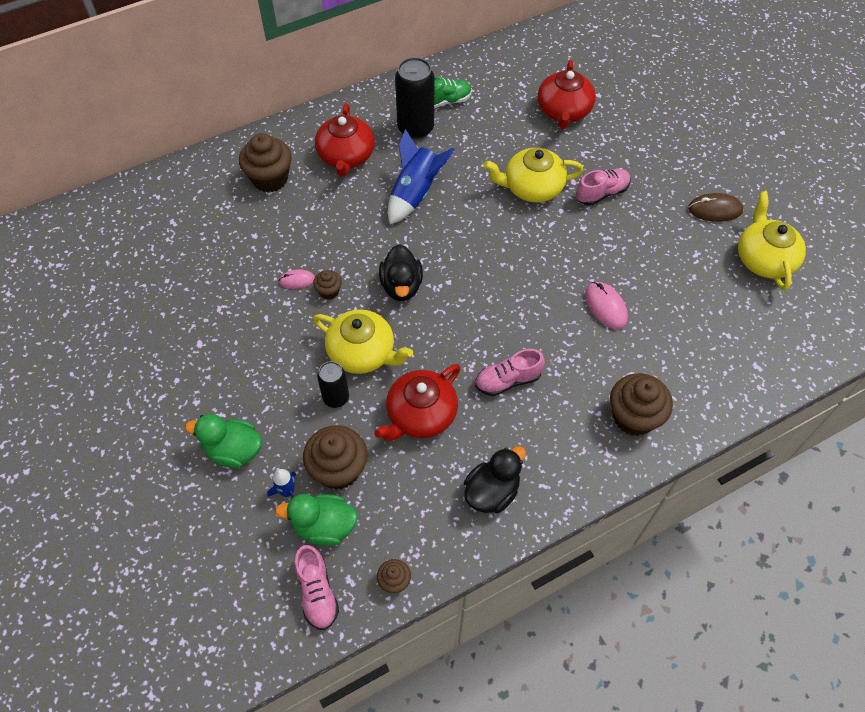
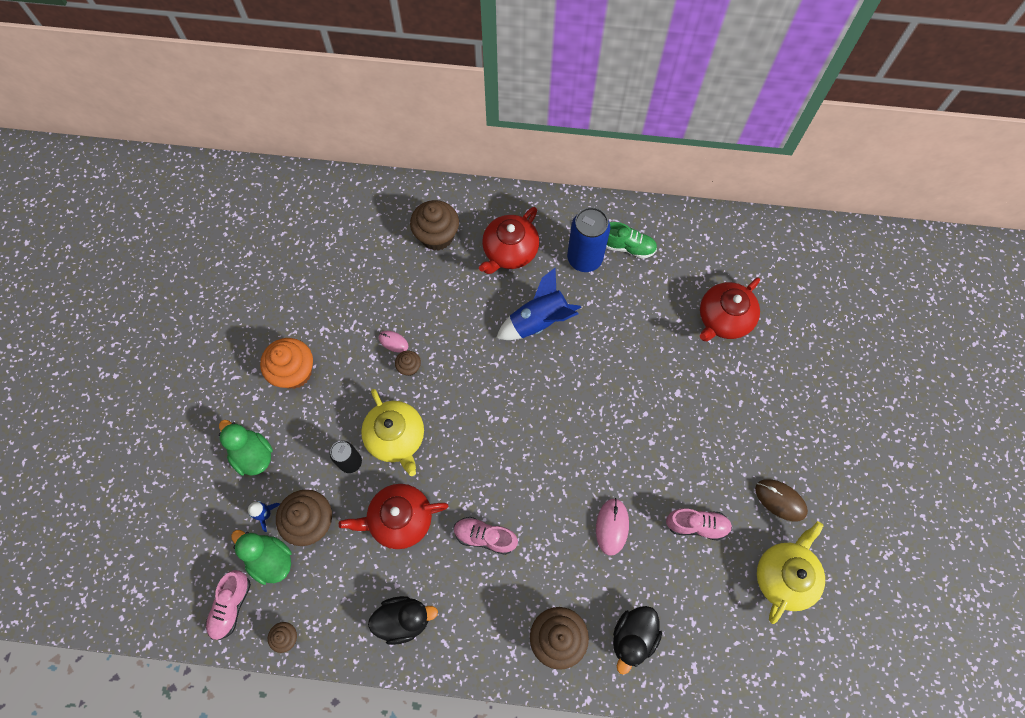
camera: 35 degrees right, 10 degrees up
black duck [379,244,423,301] -> black duck moved to [613,606,662,675]
black can [395,57,434,139] -> blue can [567,207,610,272]
yellow teapot [484,148,583,202] -> none
pink shoe [576,169,631,206] -> pink shoe moved to [666,508,732,541]
none -> orange cupcake [260,338,313,389]

